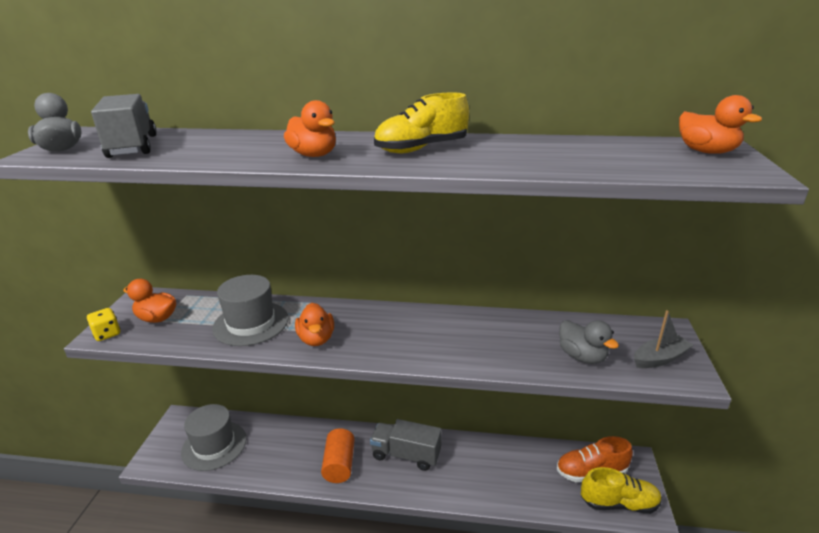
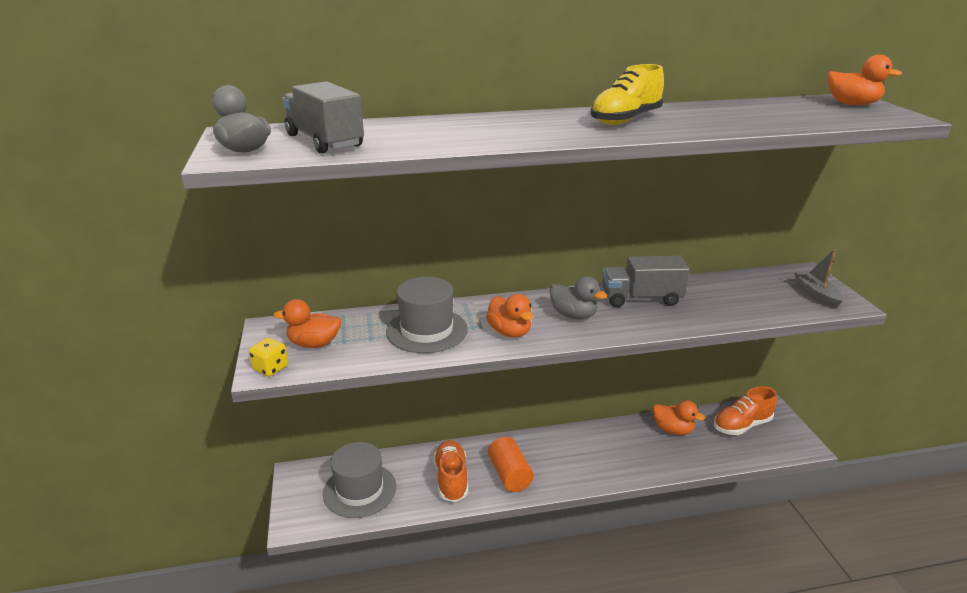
camera: 20 degrees left, 0 degrees up
orange duck [284,100,336,157] -> orange duck moved to [653,401,705,435]
grey truck [370,419,442,471] -> grey truck moved to [602,256,690,307]
grey duck [559,320,619,364] -> grey duck moved to [549,276,607,319]
yellow shoe [581,467,662,514] -> none
grey boat [634,310,693,368] -> grey boat turned 60 degrees counterclockwise [794,249,843,309]
none -> orange shoe [434,440,468,502]

